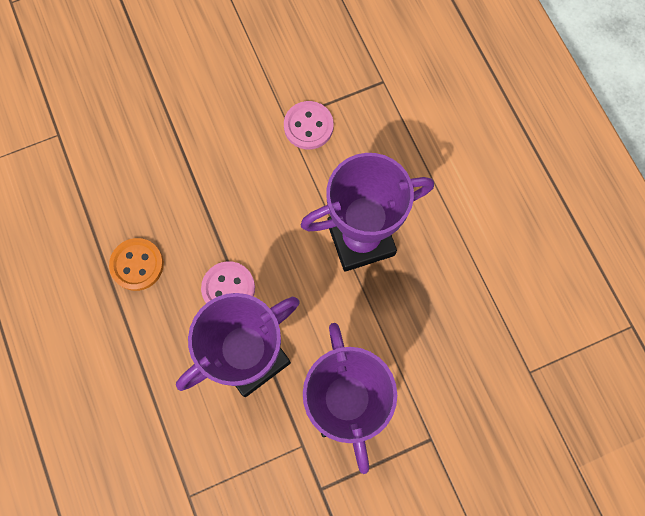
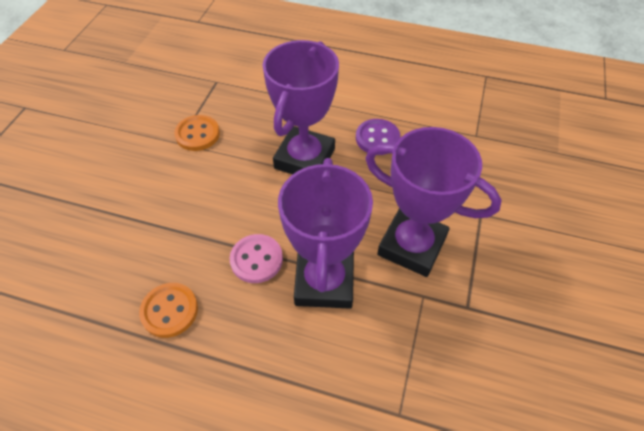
camera: 50 degrees left, 20 degrees down
pink button [284,101,334,150] -> orange button [174,115,220,151]
none -> purple button [356,119,400,155]

